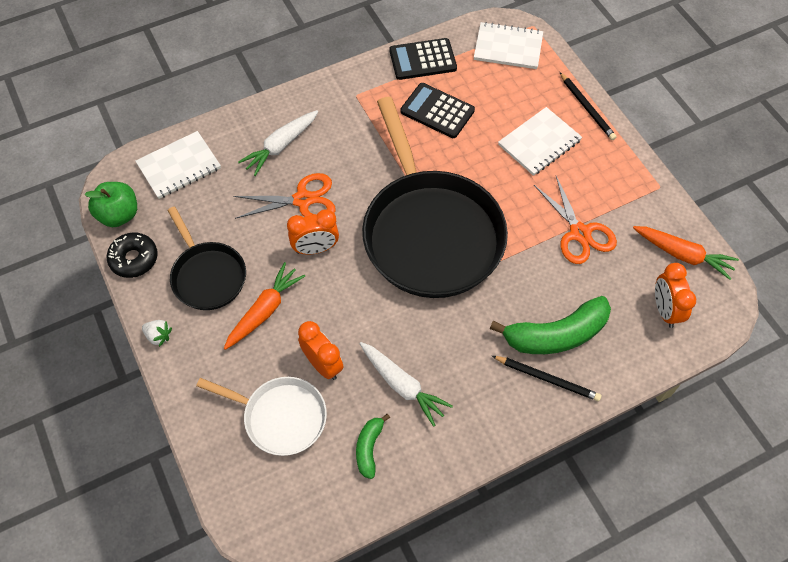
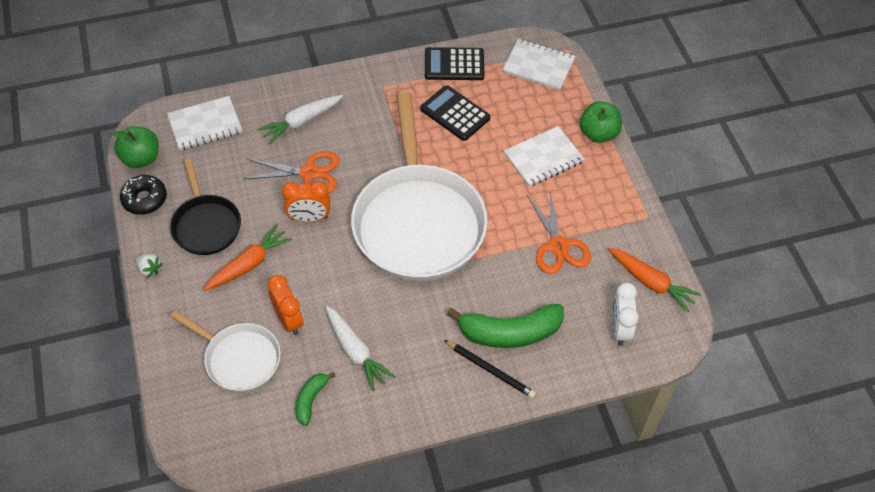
camera: 10 degrees right, 5 degrees down
black pan [362,97,508,298] -> white pan [351,92,488,281]
black pencil [560,72,617,140] -> green apple [579,101,622,143]
orange clock [655,263,696,328] -> white clock [611,282,639,346]

